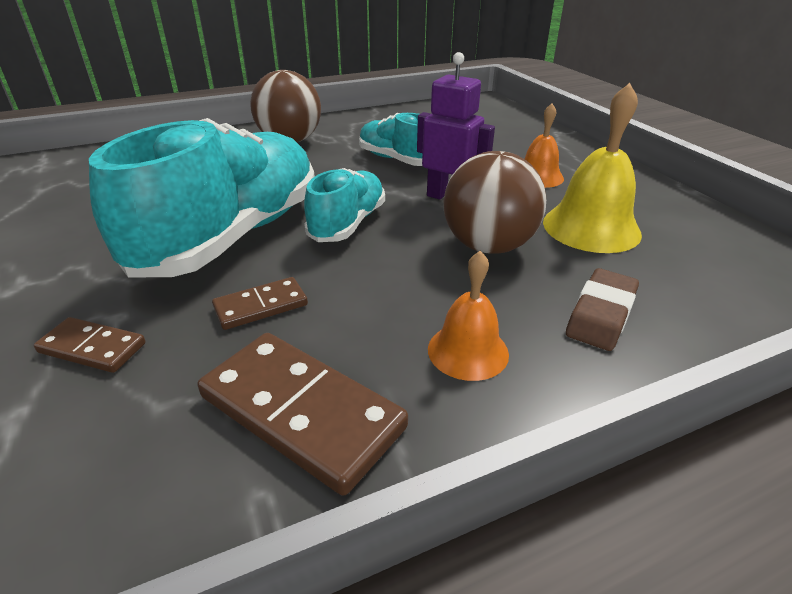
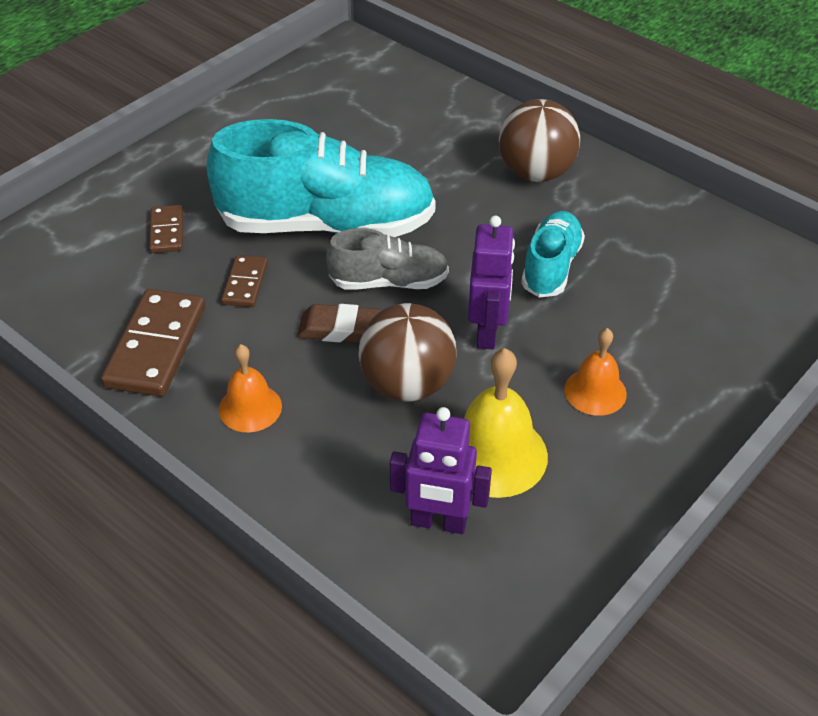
camera: 65 degrees right, 10 degrees up
brown domino [212,277,308,330] -> brown domino turned 60 degrees clockwise [221,255,268,307]
turquoise shoe [304,168,385,242] -> grey shoe [326,228,449,289]
brown eraser [566,268,639,351] -> brown eraser moved to [297,304,382,343]
none -> purple robot [390,407,492,534]

